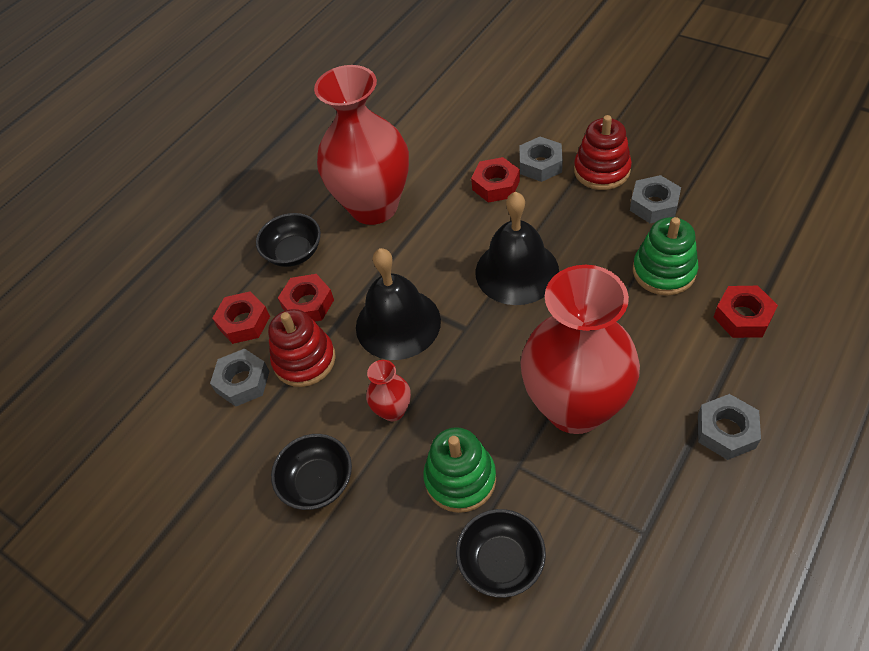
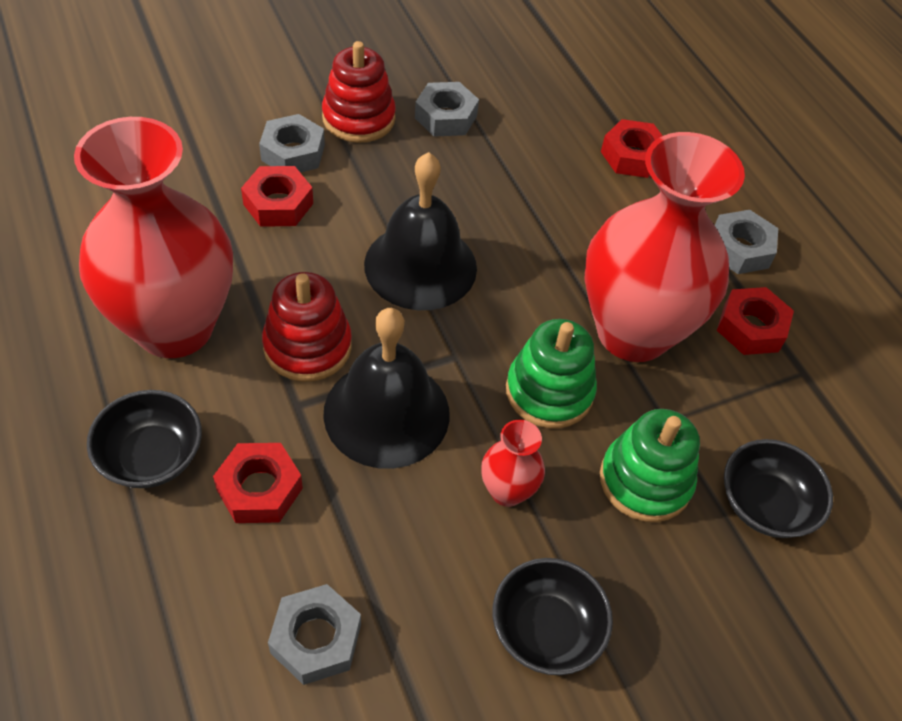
camera: 70 degrees left, 0 degrees up
red nut [212,291,270,344] -> red nut moved to [717,287,794,355]
red stacking toy [268,309,336,387] -> red stacking toy moved to [262,272,352,382]
green stacking toy [633,217,698,295] -> green stacking toy moved to [506,319,597,429]

